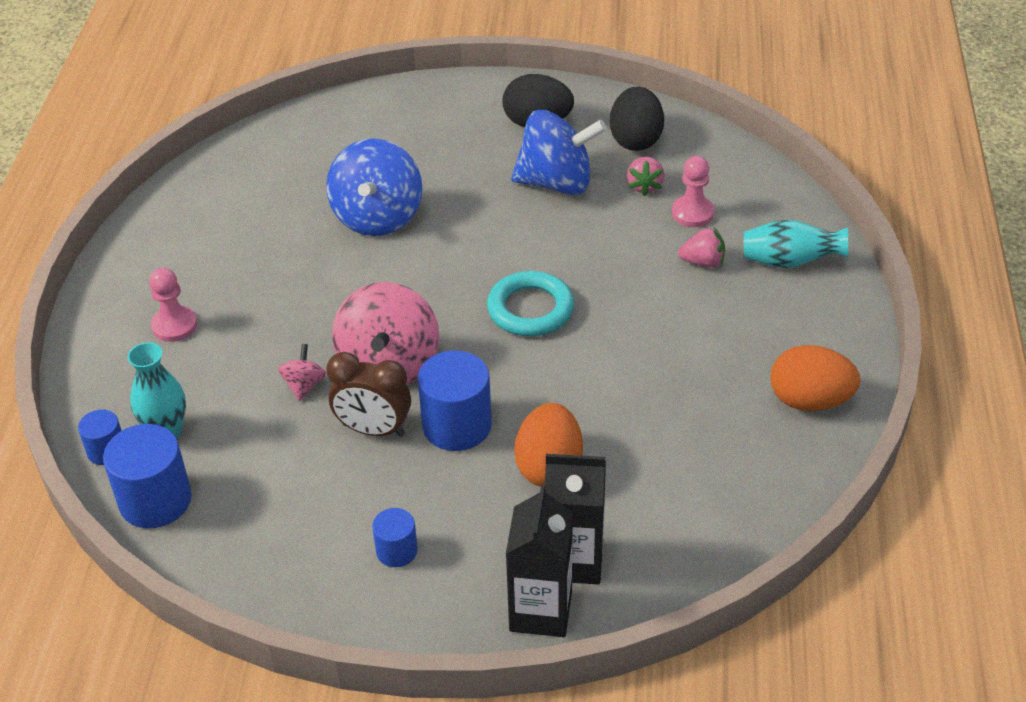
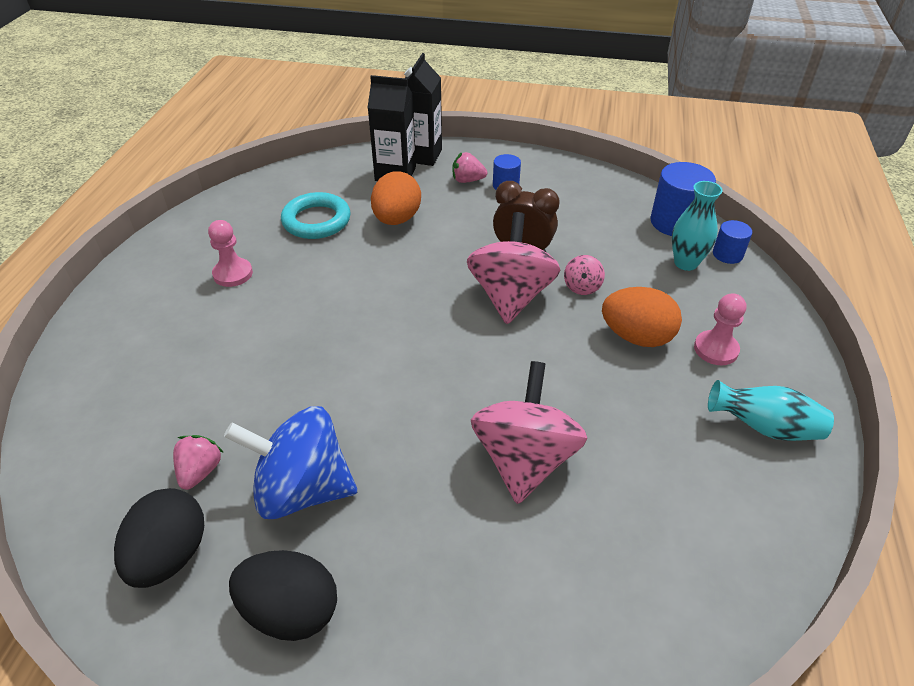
camera: 175 degrees left, 0 degrees up
blue spinning top [326,138,422,236] -> pink spinning top [471,361,588,504]
blue cylinder [418,350,492,451] -> none
turquoise ring [487,271,574,337] -> turquoise ring moved to [281,192,351,239]
pink pawn [672,156,714,227] -> pink pawn moved to [208,220,253,287]
pink strawberry [678,227,725,267] -> pink strawberry moved to [452,152,487,183]
turquoise vase [744,220,848,268] -> turquoise vase moved to [708,380,834,441]
orange egg [770,345,860,411] -> orange egg moved to [602,287,682,347]

